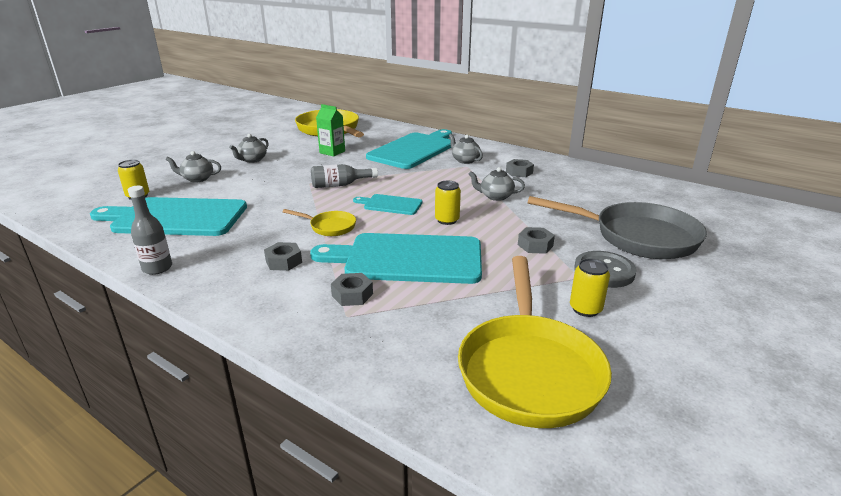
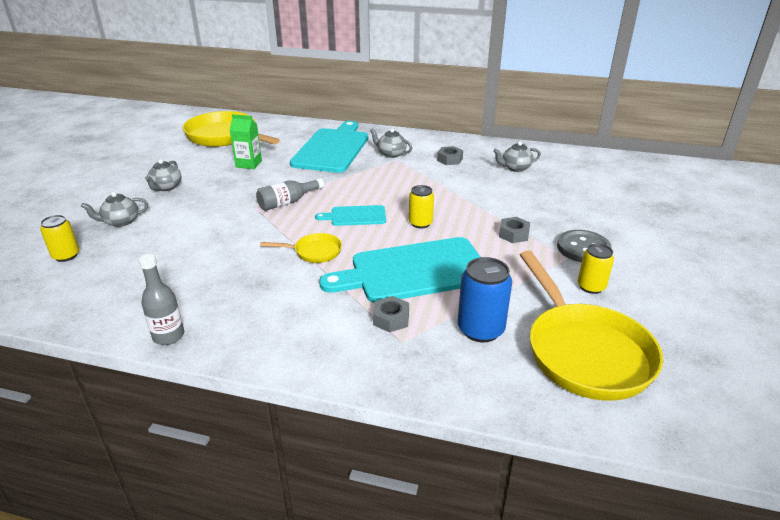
camera: 20 degrees left, 5 degrees up
turquoise cutting board [90,197,247,236] -> none
grey nut [264,242,302,271] -> none
grey teapot [469,167,525,201] -> grey teapot moved to [493,141,541,172]
grey pan [528,196,707,259] -> none
none -> blue can [458,257,512,343]

